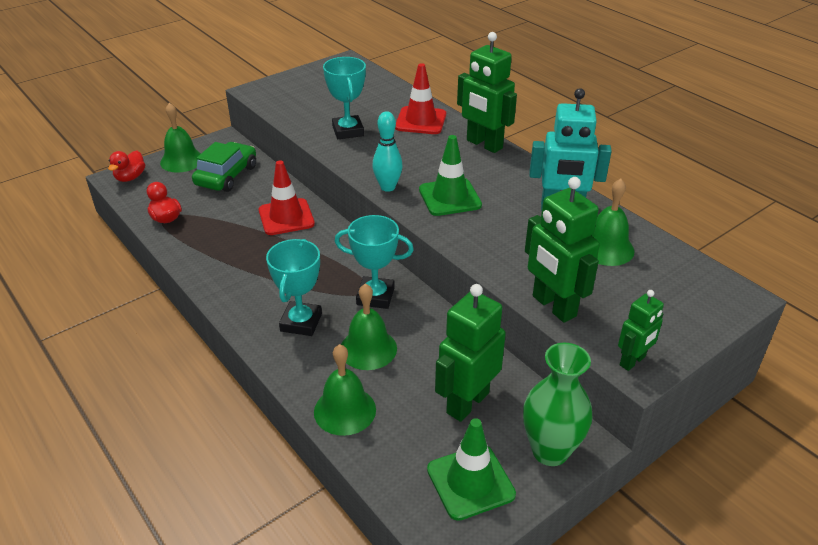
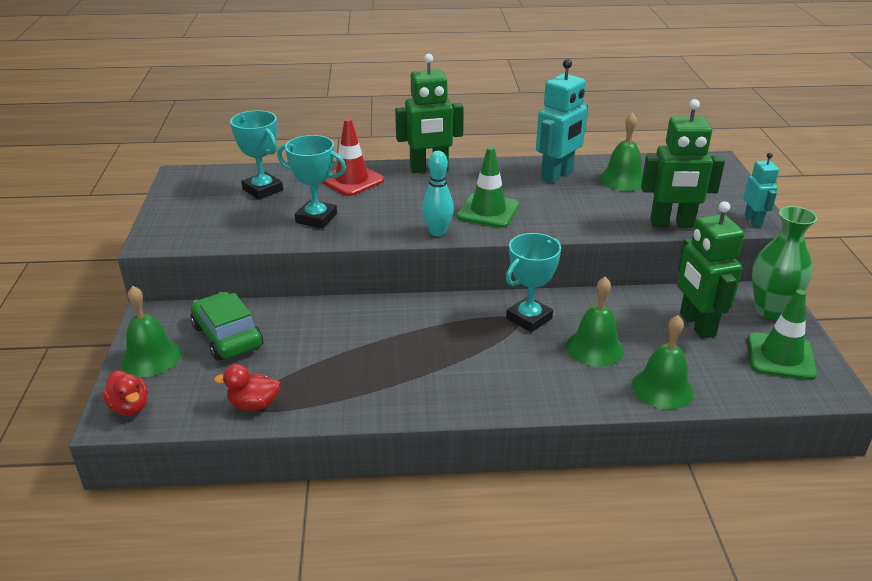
camera: 55 degrees left, 5 degrees down
red traffic cone [259,160,315,235] -> none
turquoise trophy [266,239,322,336] -> turquoise trophy moved to [230,110,283,200]
green robot [618,290,664,371] -> turquoise robot [744,153,779,227]

